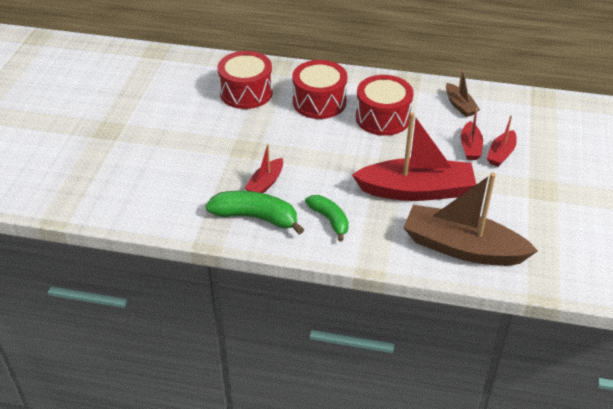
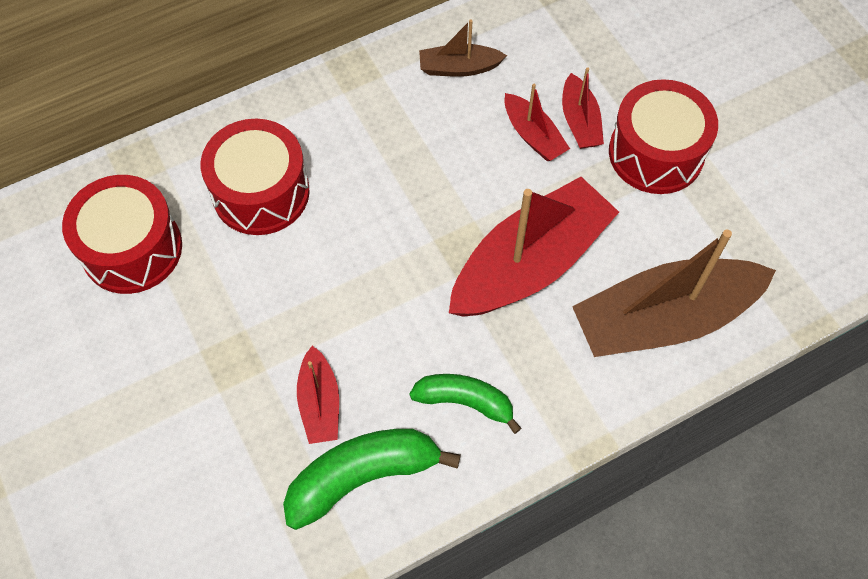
camera: 40 degrees left, 20 degrees up
red drum [356,75,414,136] -> red drum moved to [609,79,718,194]
brown boat [446,68,480,117] -> brown boat turned 150 degrees clockwise [419,19,507,77]

